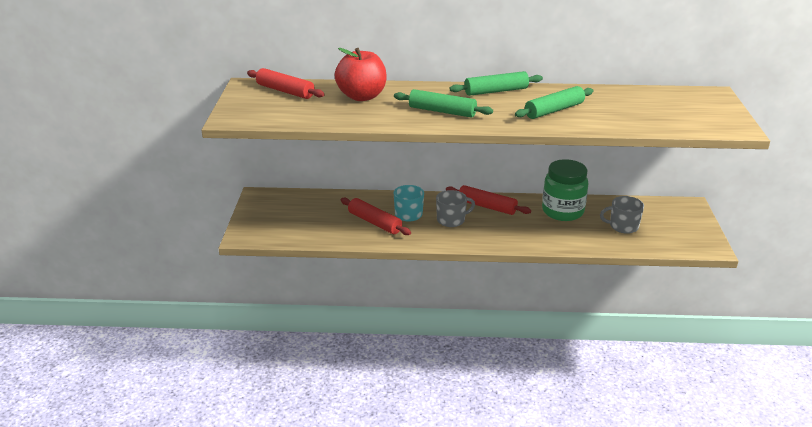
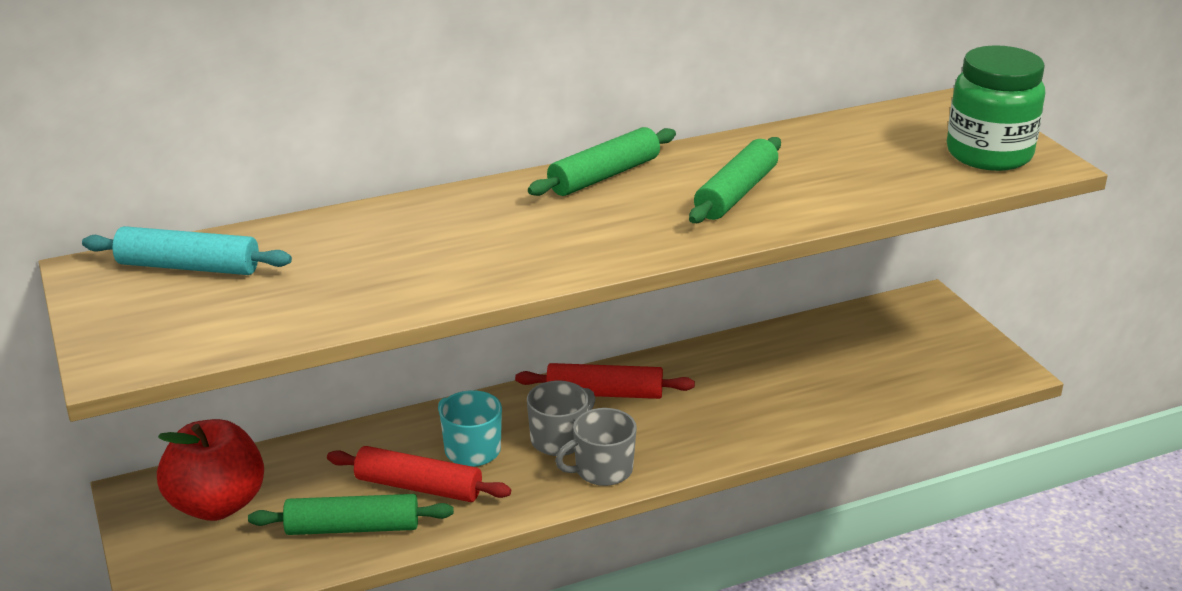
camera: 25 degrees left, 0 degrees up
red rolling pin [247,68,325,99] -> turquoise rolling pin [82,226,292,275]
red apple [335,48,387,101] -> red apple moved to [157,419,264,521]
green rolling pin [394,89,493,118] -> green rolling pin moved to [248,494,454,535]
green jar [542,159,588,221] -> green jar moved to [947,45,1045,171]
grey mug [600,196,644,234] -> grey mug moved to [555,408,637,486]

